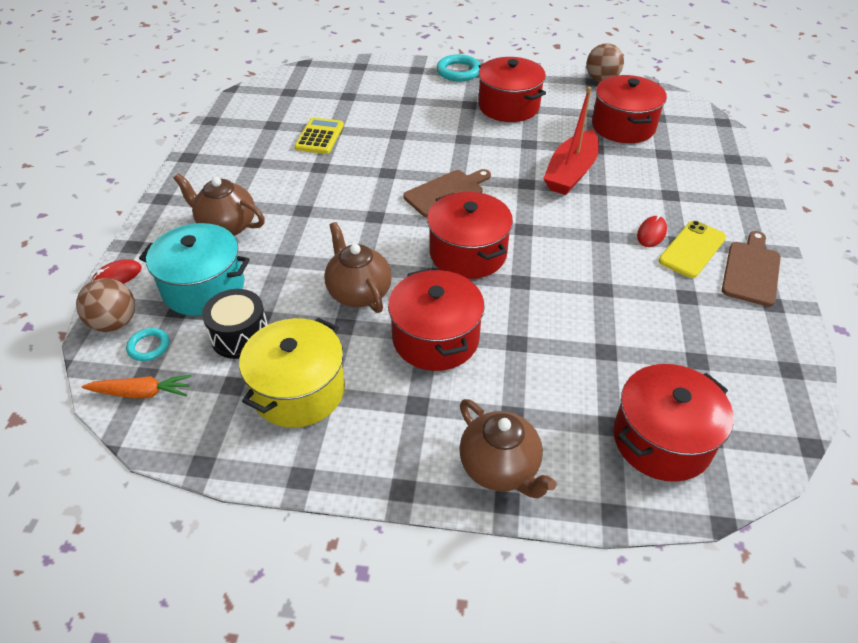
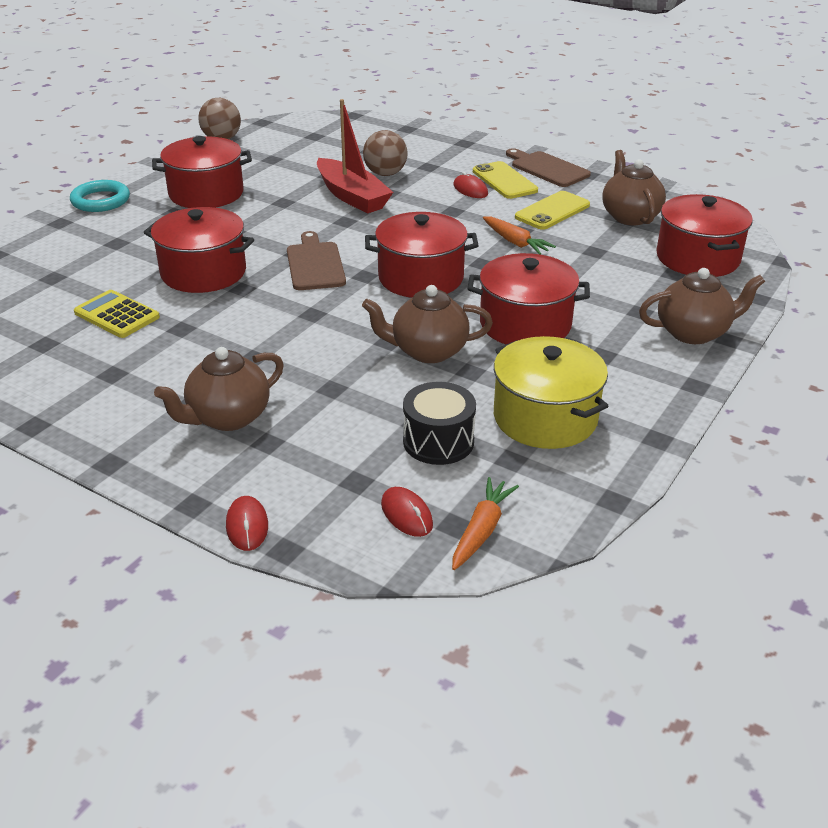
camera: 65 degrees left, 10 degrees down
brown ball [76,278,135,332] -> brown ball moved to [363,130,408,176]
turquoise ring [126,328,169,361] -> red mouse [381,487,433,537]
turquoise pot [139,223,250,316] -> none
red pot [592,75,667,143] -> red pot moved to [143,207,254,293]
none -> orange carrot [483,216,556,255]
none -> yellow phone [515,191,590,230]
none -> brown teapot [602,150,666,225]

